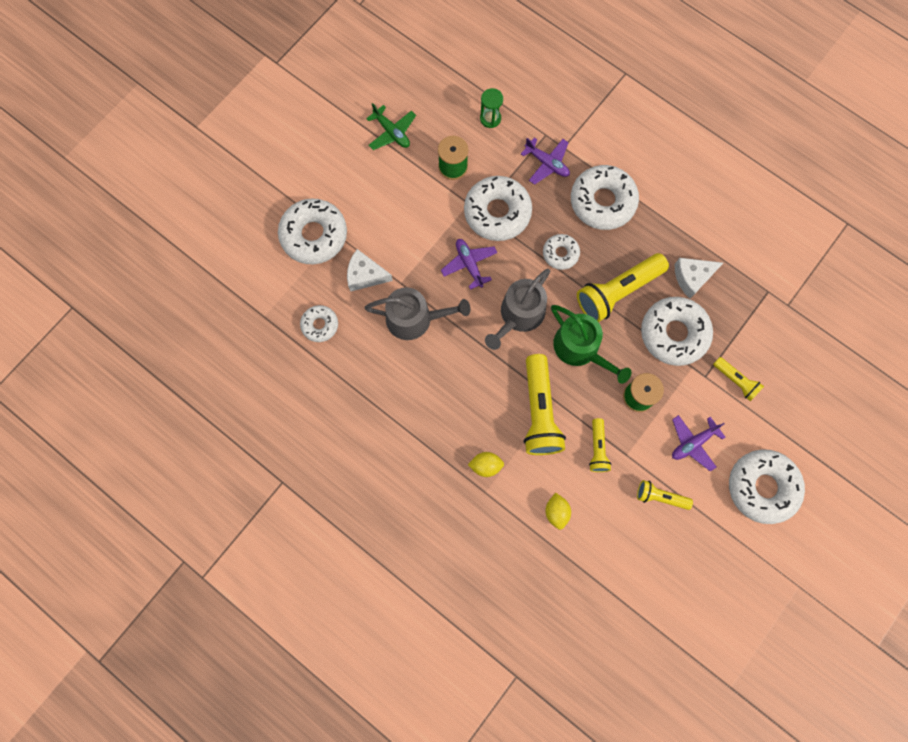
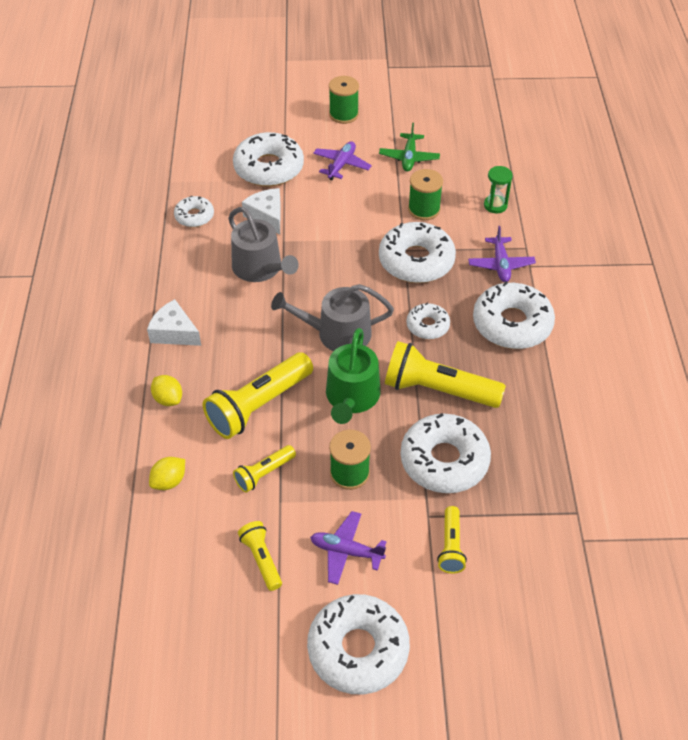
camera: 50 degrees right, 25 degrees down
purple plane [441,239,498,290] -> purple plane moved to [313,141,372,180]
white cheese [675,258,723,299] -> white cheese moved to [147,299,201,346]
none -> green spool [329,76,359,124]

